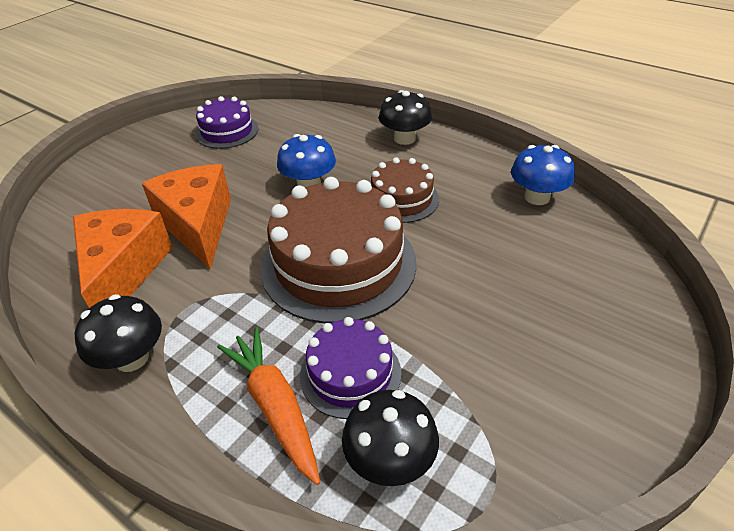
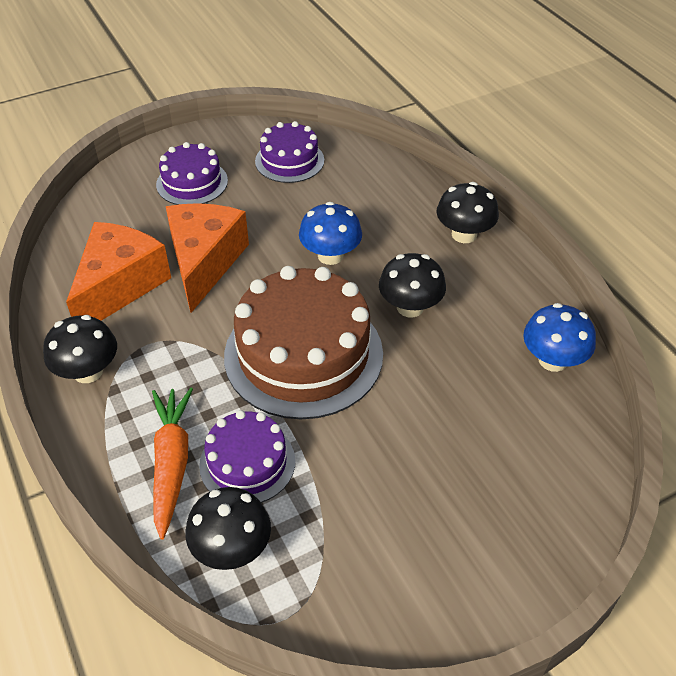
camera: 25 degrees right, 5 degrees up
brown cake [371,157,439,223] -> black mushroom [379,253,446,317]
none -> purple cake [156,142,228,205]

